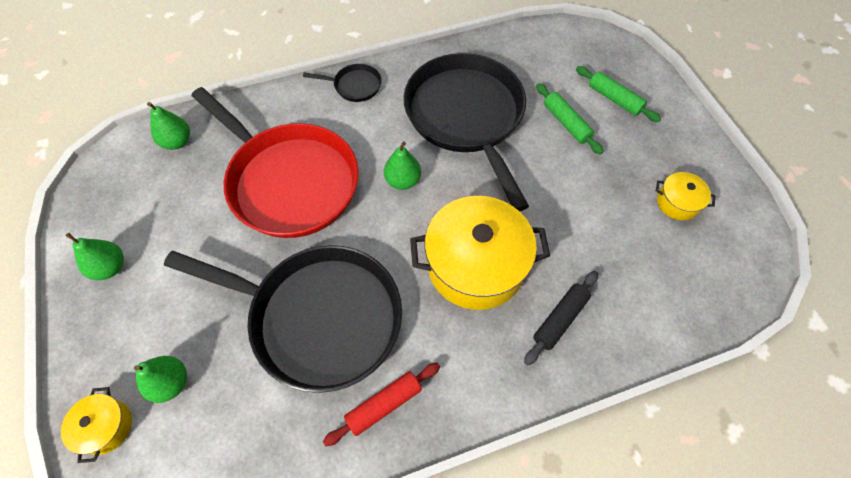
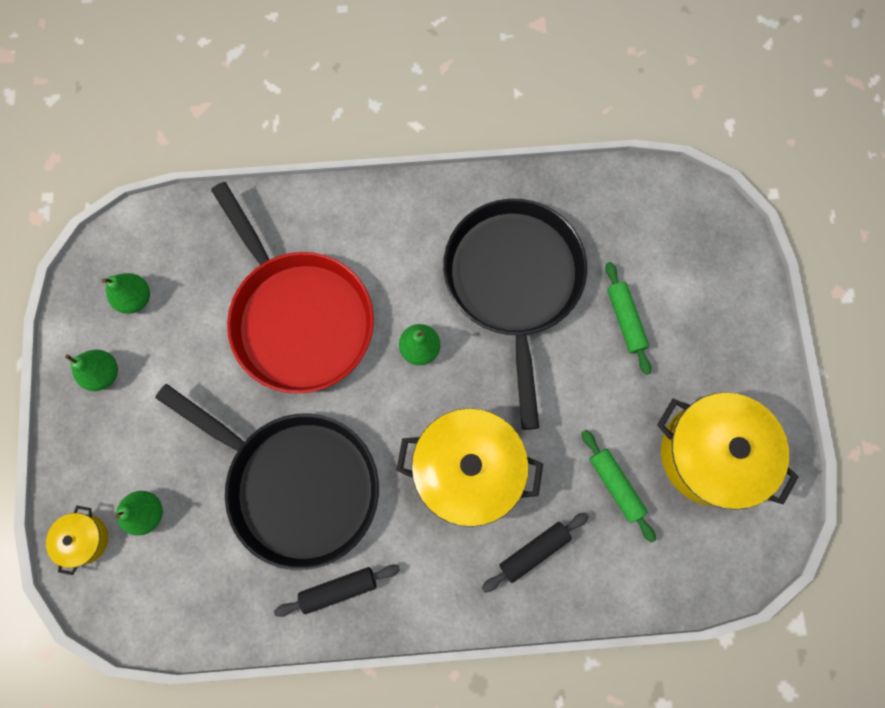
camera: 15 degrees right, 15 degrees up
green pear [147,102,190,150] -> green pear moved to [102,273,150,314]
black pan [303,64,382,102] -> none
red rolling pin [323,363,440,446] -> black rolling pin [274,565,400,617]
green rolling pin [576,66,661,122] -> green rolling pin moved to [582,430,656,543]
yellow pot [656,172,716,220] -> yellow pot [657,392,799,510], size x2.15

